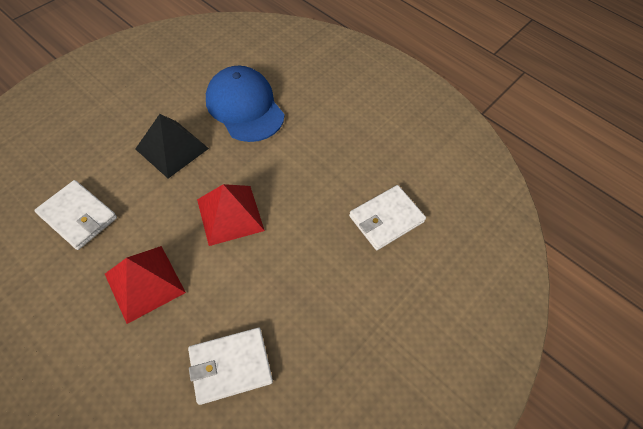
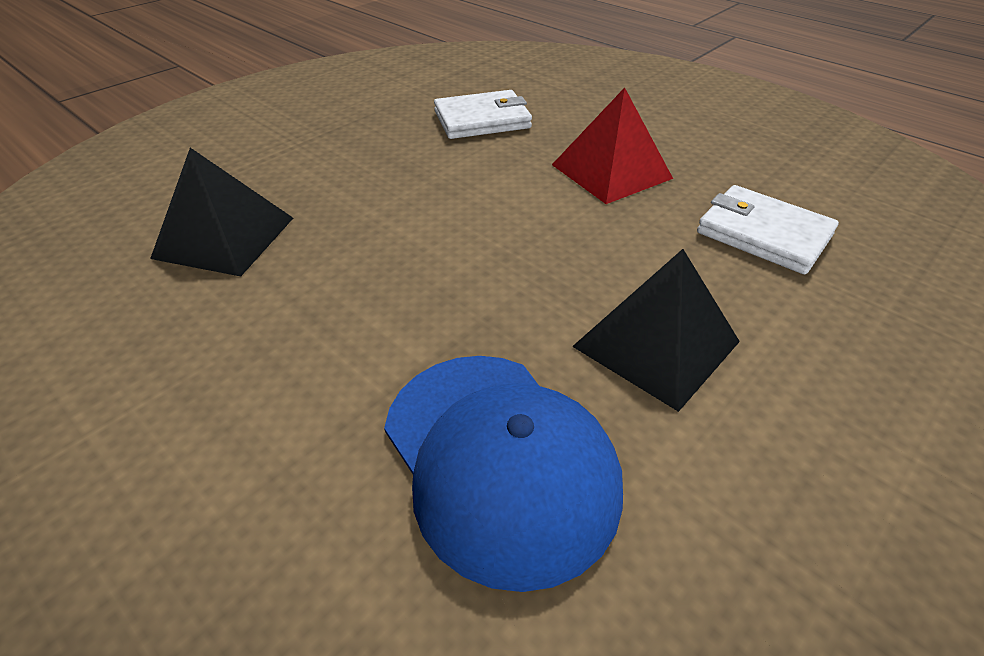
camera: 175 degrees left, 15 degrees down
red pyramid [197,184,265,246] -> none
white wallet [349,185,426,250] -> black pyramid [150,148,293,276]

